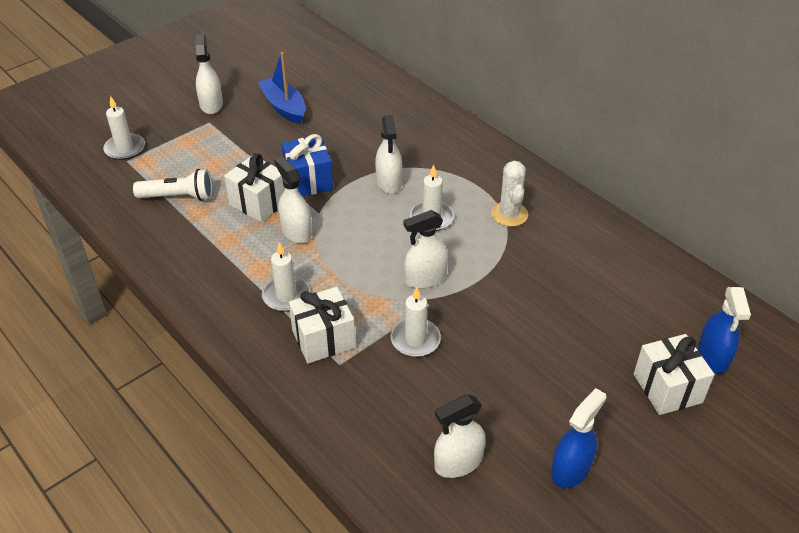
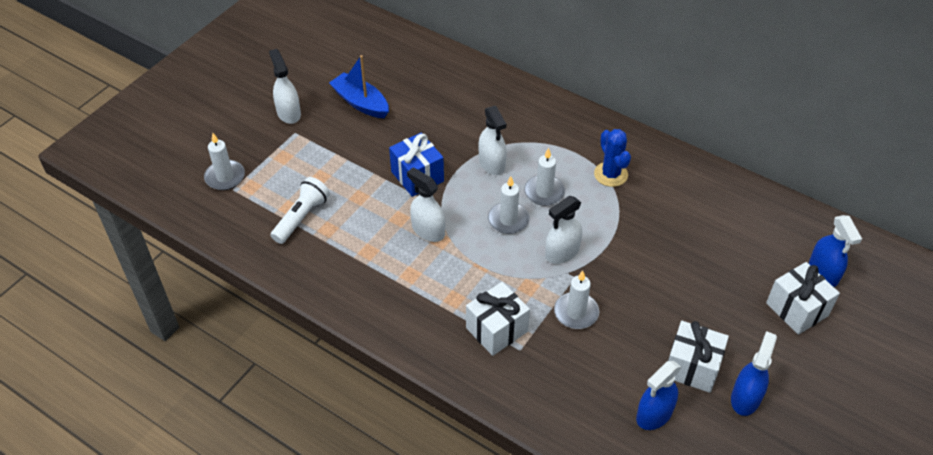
camera: 15 degrees left, 5 degrees up
white flashlight [133,169,212,201] -> white flashlight turned 45 degrees counterclockwise [271,177,330,244]
white gift [224,154,285,222] -> white gift moved to [668,321,729,393]
white candle [262,242,310,312] -> white candle moved to [488,176,530,234]
white spray bottle [434,394,485,478] -> blue spray bottle [636,361,681,430]
white cactus [491,161,528,227] -> blue cactus [594,129,631,187]

